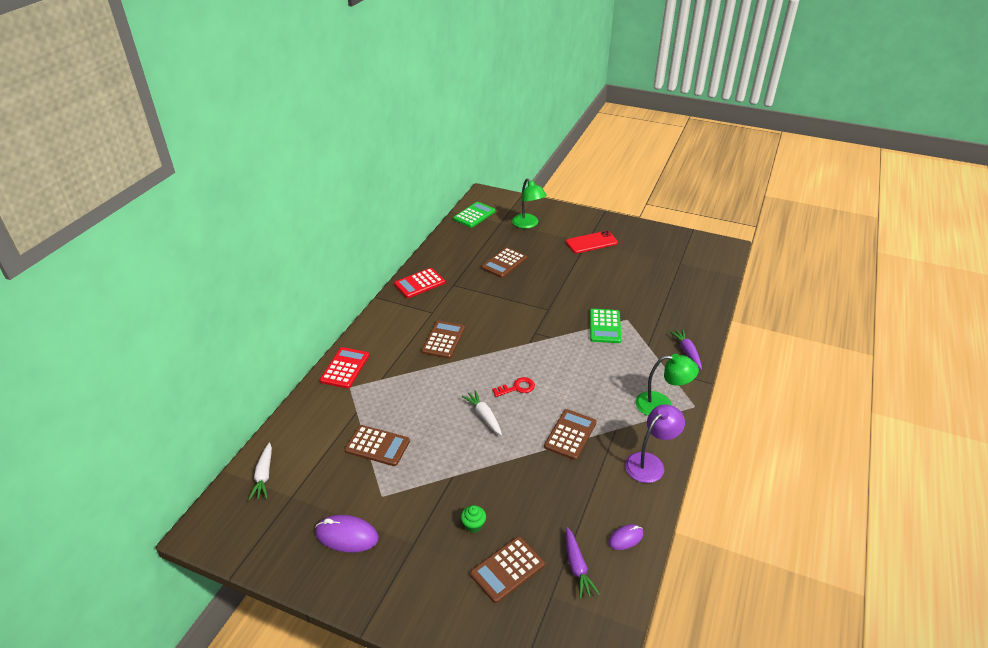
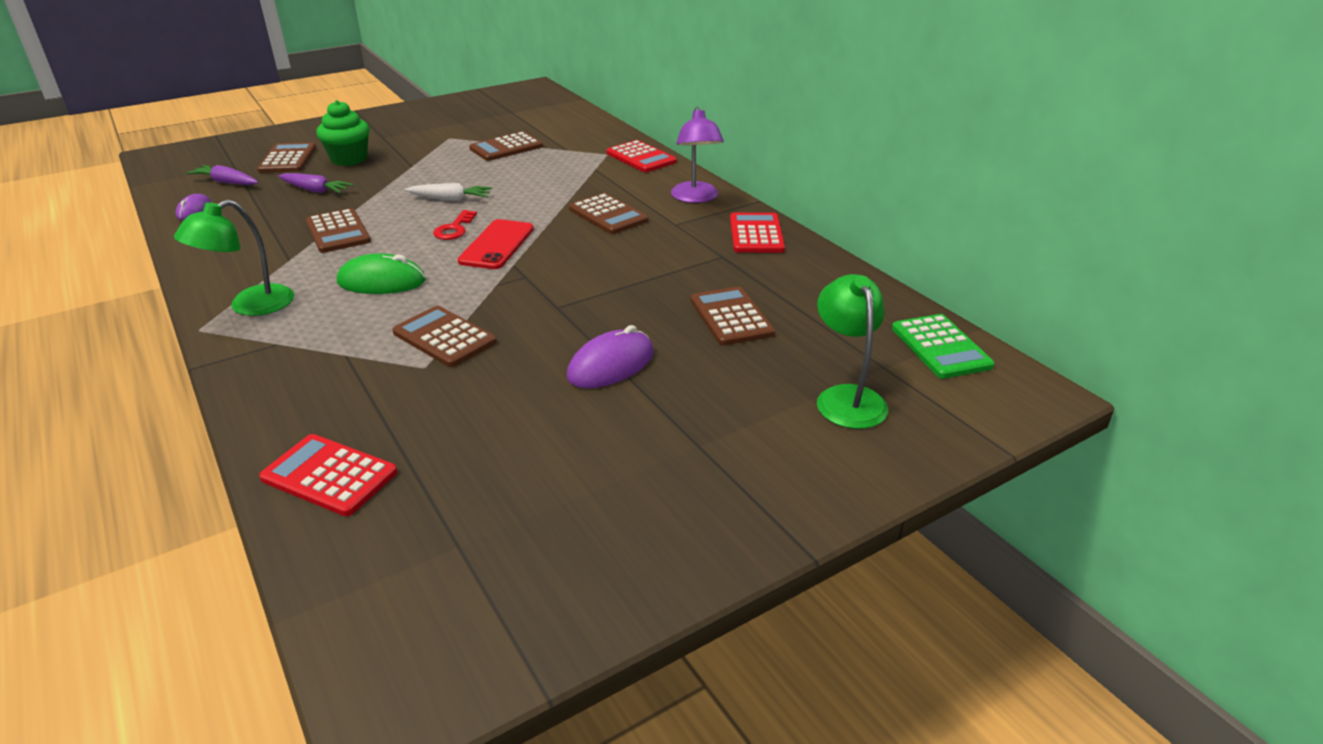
camera: 125 degrees right, 5 degrees down
white carrot [248,442,272,500] -> none
purple mouse [315,515,379,552] -> purple mouse moved to [567,325,654,388]
green cupcake [461,505,486,533] -> green cupcake [316,100,370,166], size x1.90
green lamp [512,178,547,229] -> green lamp turned 75 degrees clockwise [817,274,888,429]
red phone [566,231,618,254] -> red phone moved to [458,219,534,269]
green calculator [590,309,622,343] -> brown calculator [392,306,497,367]
purple lamp [625,404,685,483] -> purple lamp moved to [671,107,724,203]
purple carrot [669,329,702,370] -> purple carrot moved to [278,173,353,193]
none -> red calculator [259,434,398,516]
none -> green mouse [337,253,426,294]

